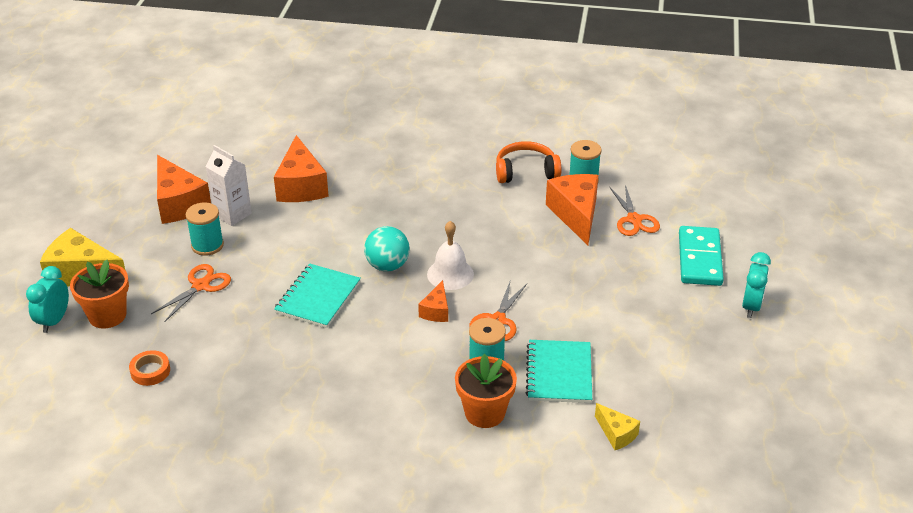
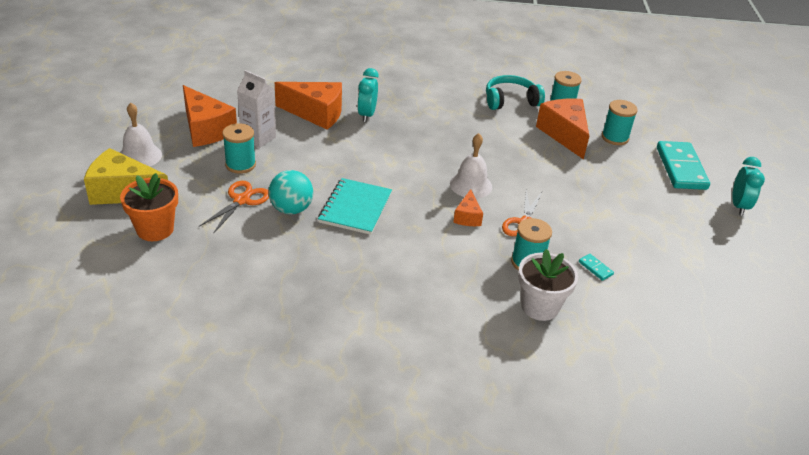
camera: 10 degrees left, 0 degrees up
turquoise clock [26,266,69,333] -> turquoise clock moved to [357,68,379,122]
orange tape [129,350,170,386] -> none
orange cheese [274,135,329,202] -> orange cheese turned 60 degrees counterclockwise [275,82,342,130]
turquoise ball [364,226,410,271] -> turquoise ball moved to [269,170,313,214]
orange flower pot [455,353,517,428] -> white flower pot [518,249,578,321]
orange headphones [496,141,561,183] -> turquoise headphones [486,75,545,110]
turquoise notebook [526,340,592,403] -> turquoise domino [579,254,614,281]
yellow cheese [595,403,640,450] -> none
orange scissors [610,185,660,236] -> turquoise spool [602,100,638,145]
none -> white bell [120,103,162,167]

